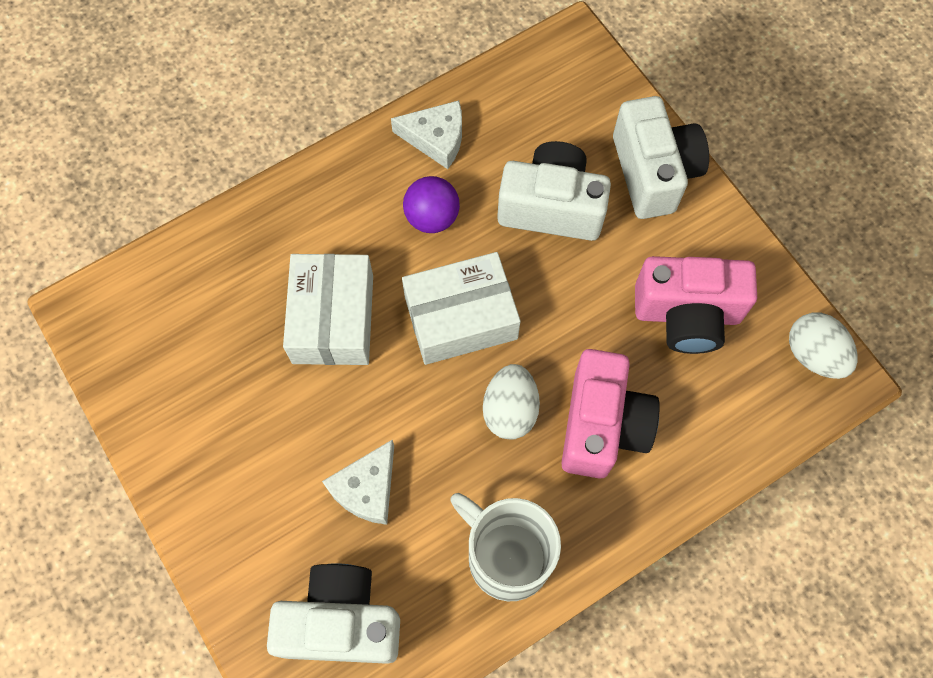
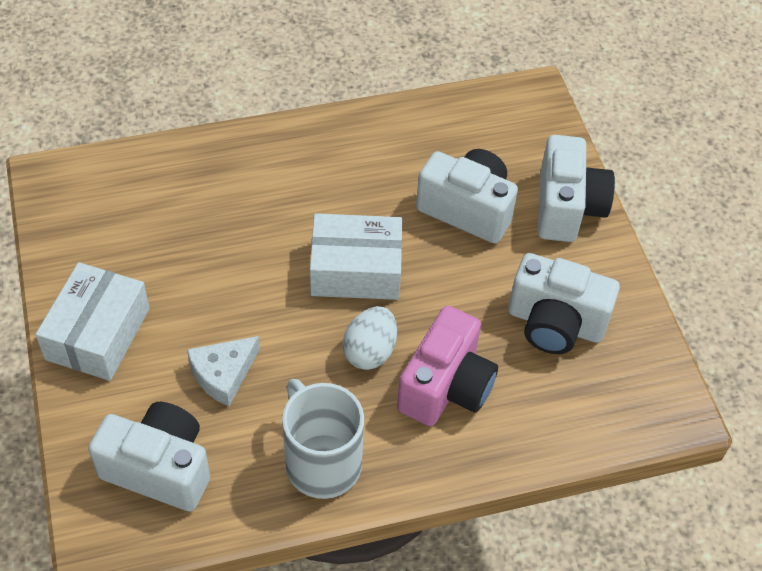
camera: 15 degrees right, 15 degrees down
white box [283,254,373,365] -> white box moved to [35,262,150,381]
white cheese [391,100,462,169] -> none
purple ball [403,176,460,233] -> none
pink camera [635,256,757,354] -> white camera [508,253,620,354]
white egg [789,313,858,379] -> none

